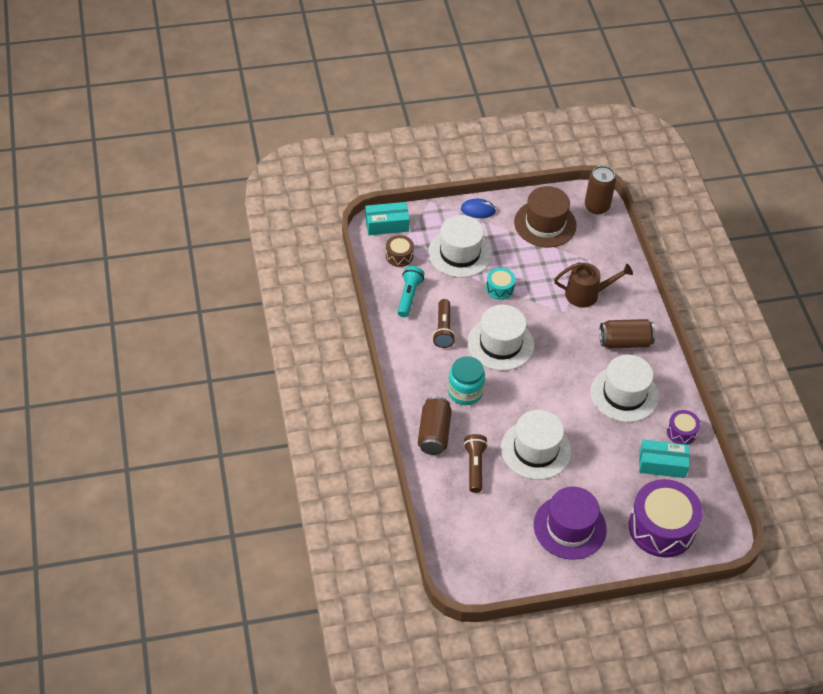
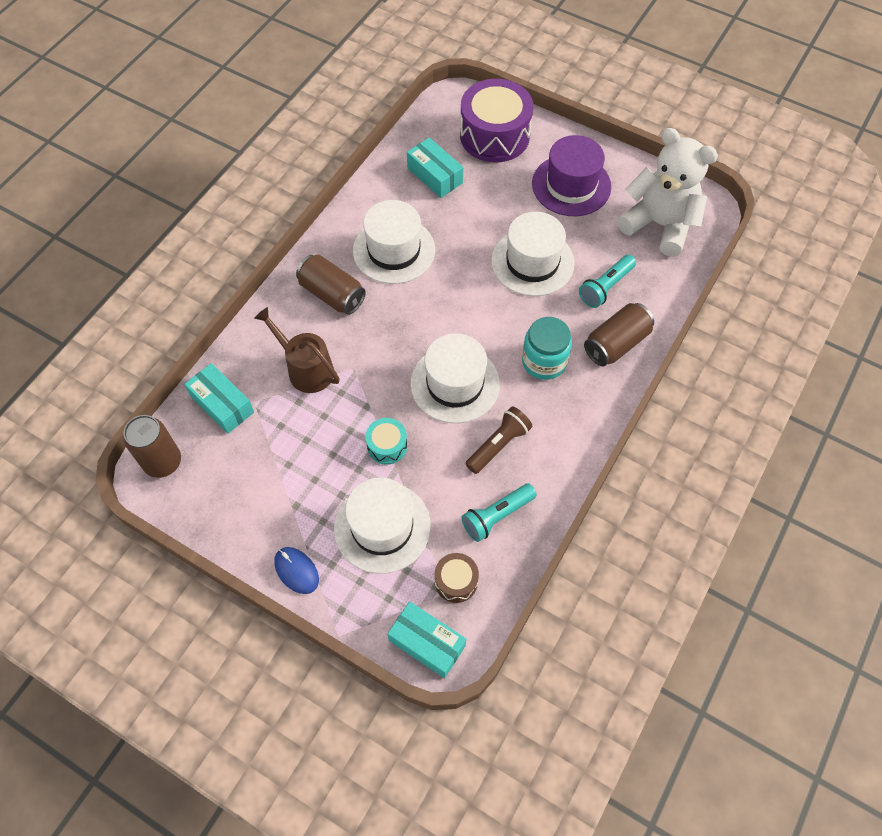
camera: 135 degrees left, 10 degrees up
brown flashlight [464,434,488,493] -> turquoise flashlight [579,255,636,308]
brown hat [514,186,577,248] -> none
purple drum [667,410,700,445] -> none
none -> turquoise box [184,363,254,434]
none -> white teddy bear [617,128,718,257]

